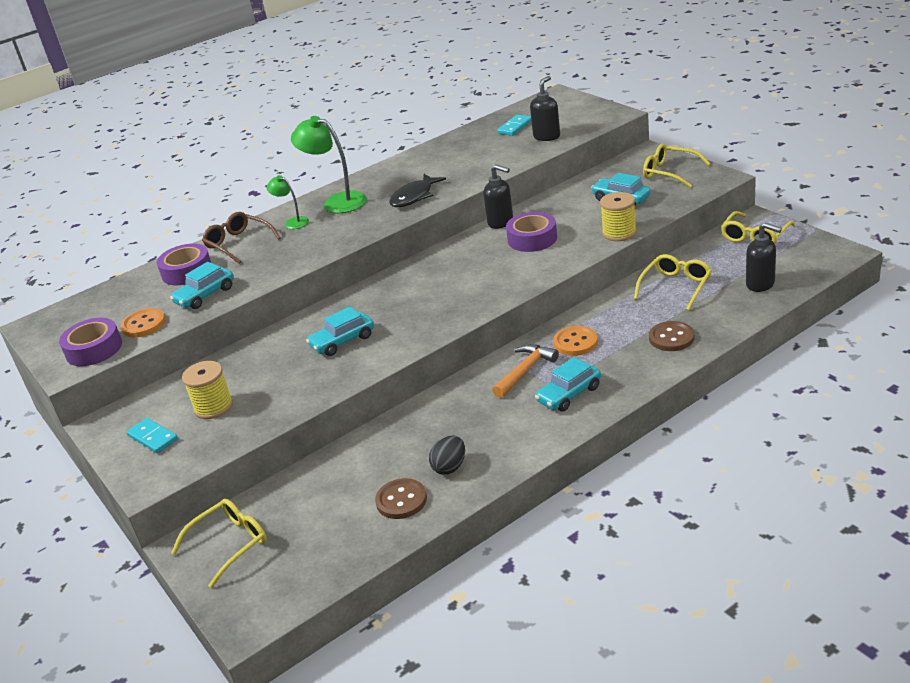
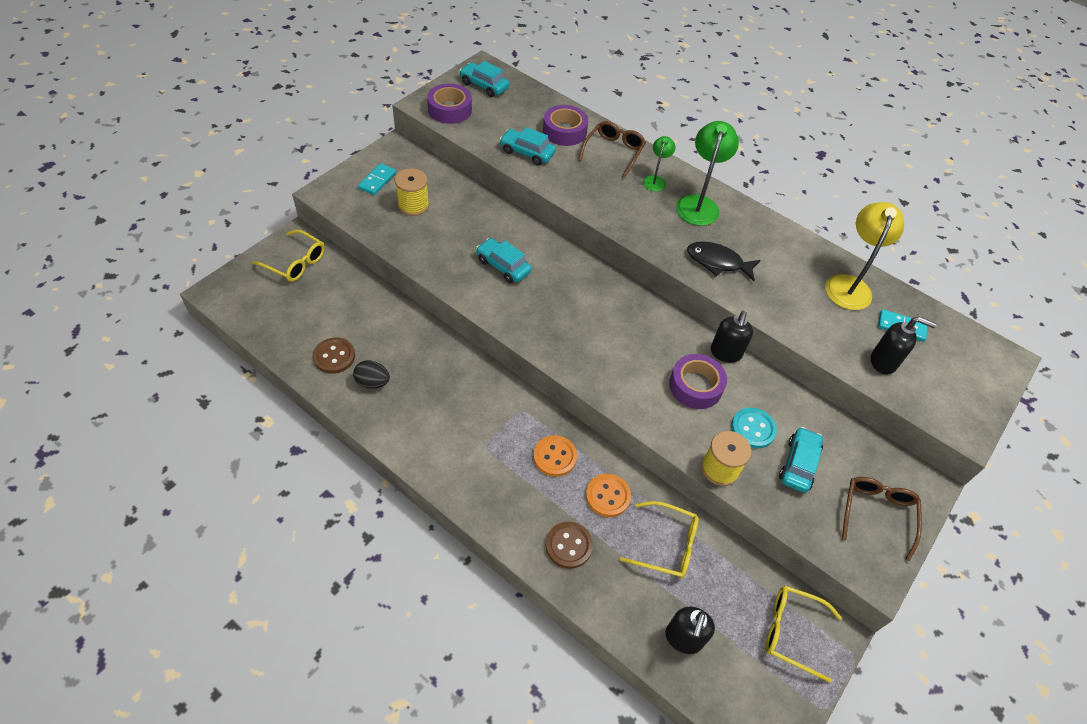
camera: 65 degrees right, 20 degrees up
orange button [120,308,165,337] -> orange button moved to [586,474,631,517]
orange hammer [493,344,559,398] -> none
turquoise car [535,357,601,411] -> turquoise car moved to [459,61,510,97]
yellow glasses [643,144,711,188] -> brown glasses [842,477,922,561]
none -> turquoise button [731,408,777,449]
none -> yellow lamp [825,202,904,310]

